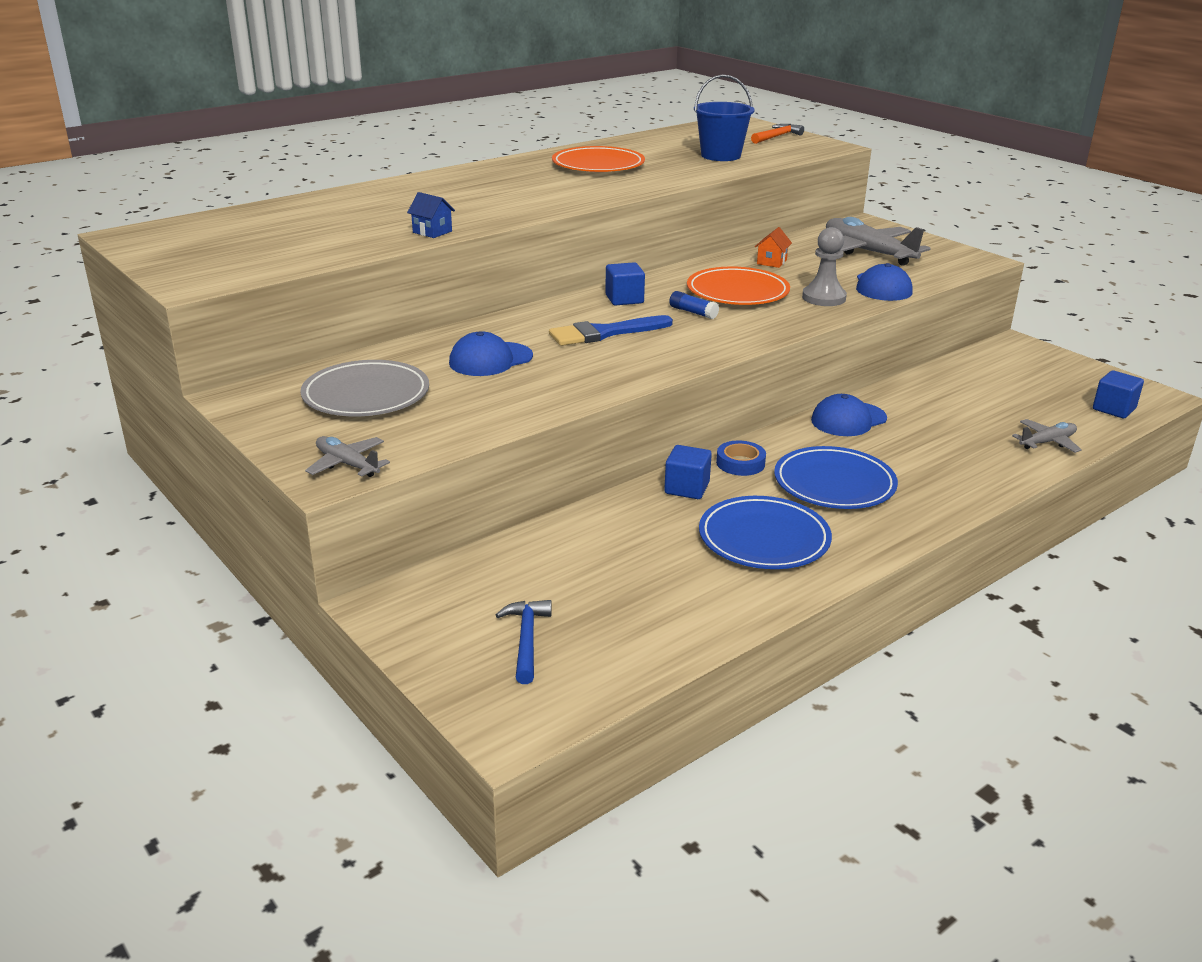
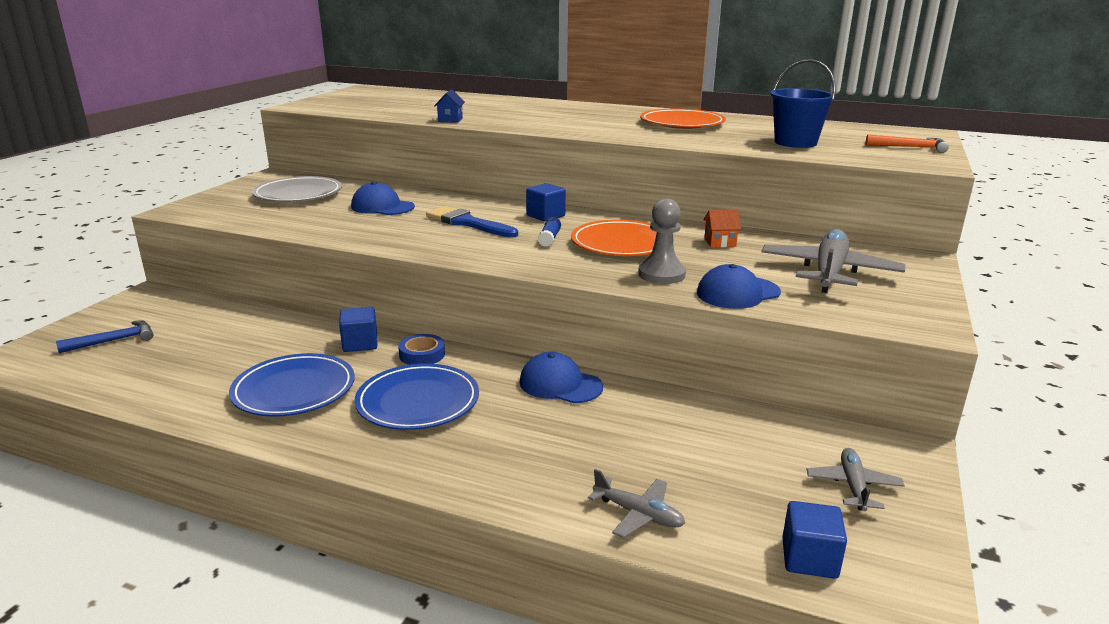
camera: 60 degrees right, 5 degrees down
grey plane [305,436,390,477] -> grey plane moved to [807,448,905,511]

